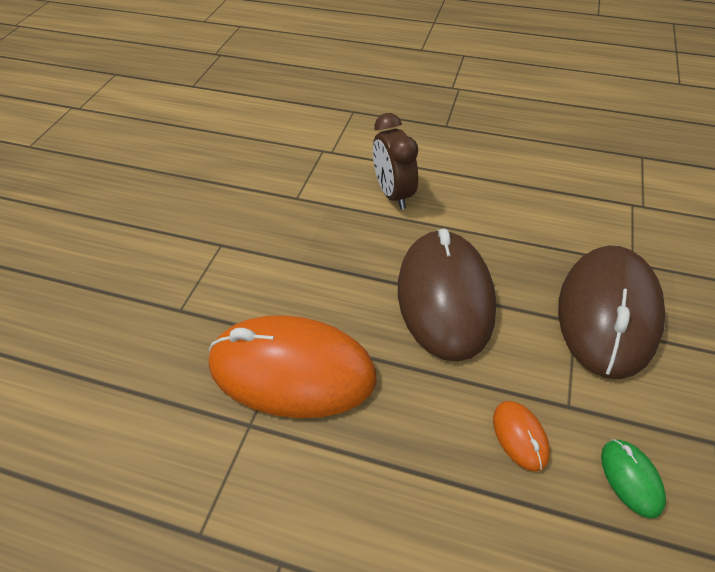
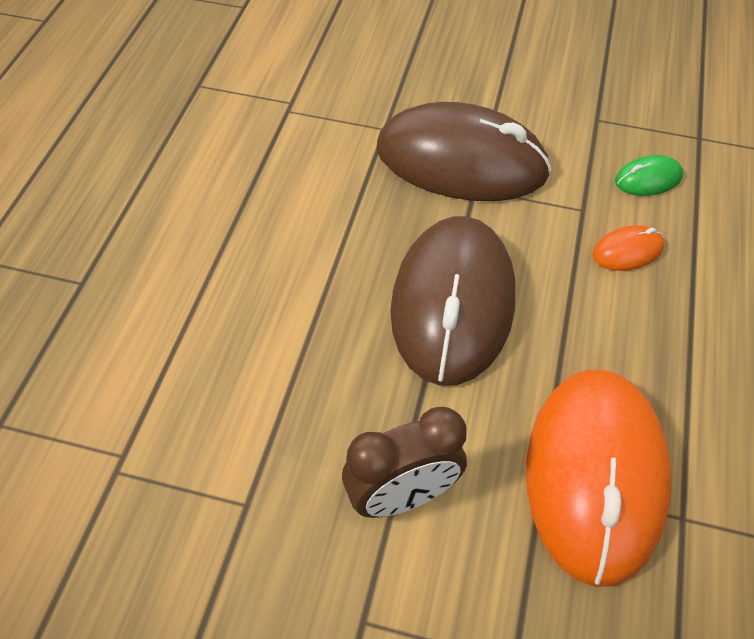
camera: 95 degrees left, 5 degrees up
brown clock [373,113,418,210] -> brown clock moved to [342,407,467,518]
brown mouse [398,229,496,362] -> brown mouse turned 75 degrees counterclockwise [390,216,515,386]

